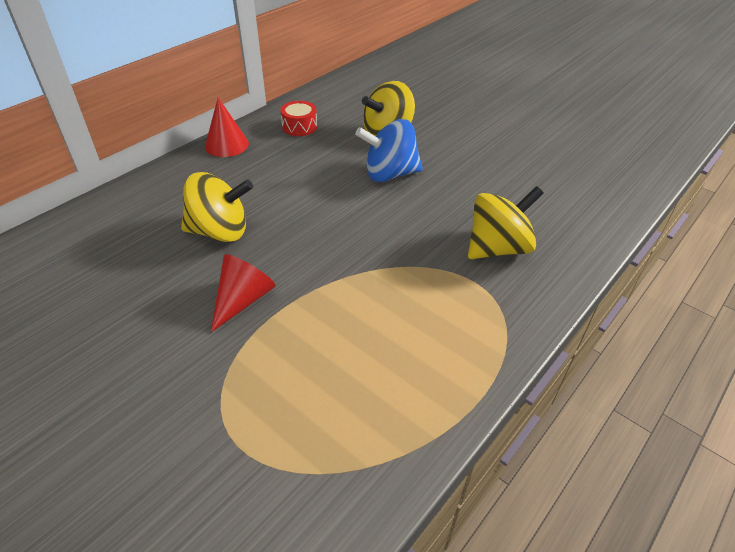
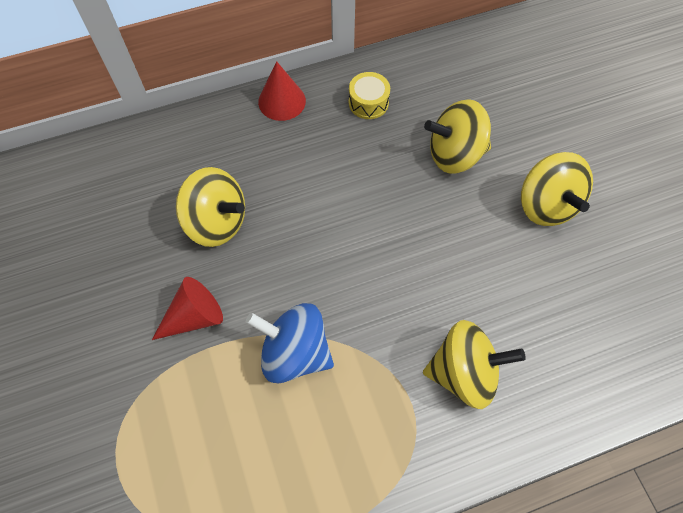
camera: 30 degrees right, 20 degrees up
red drum [280,101,317,136] -> yellow drum [349,72,390,119]
blue spinning top [355,119,423,182] -> blue spinning top moved to [246,303,334,383]
none -> yellow spinning top [521,152,593,226]

